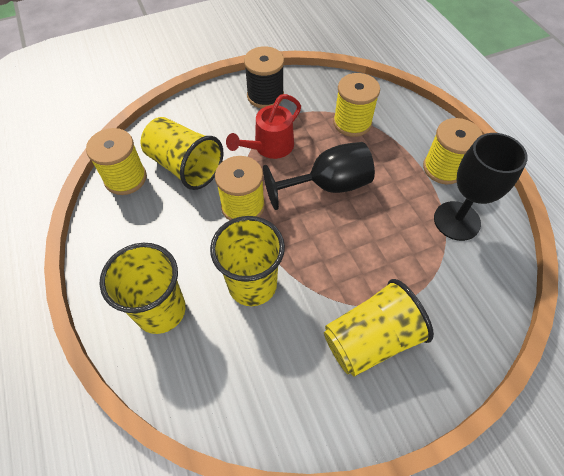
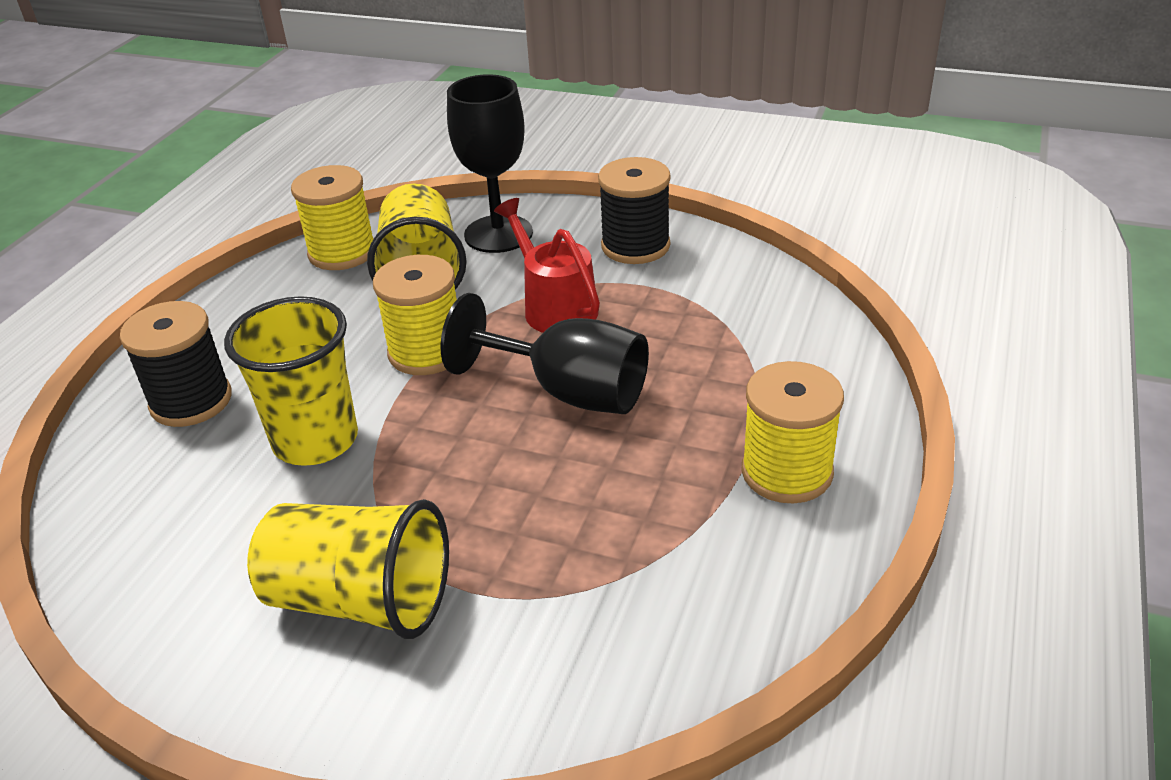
camera: 45 degrees right, 20 degrees down
yellow cup [100,243,186,334] -> black spool [120,301,232,427]
red watering can [226,94,301,159] -> red watering can turned 60 degrees clockwise [494,198,600,333]
yellow spool [333,73,380,137] -> none
black goblet [434,133,528,241] -> black goblet moved to [447,74,533,253]

